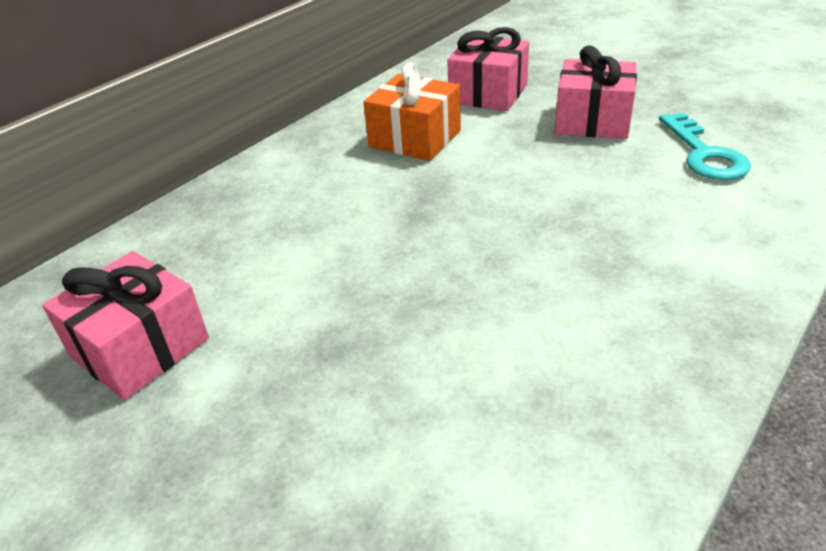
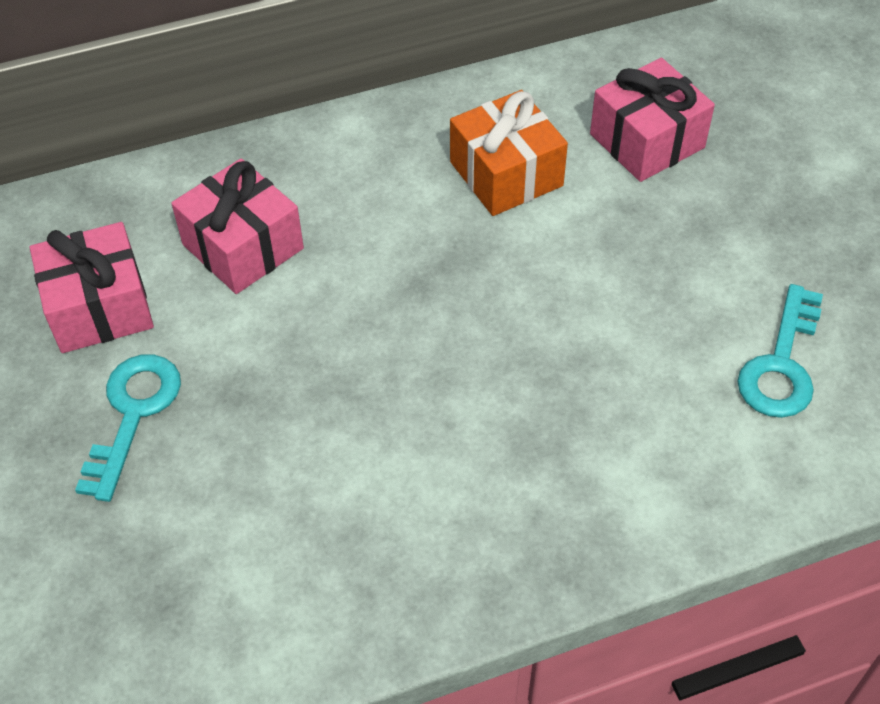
camera: 30 degrees right, 15 degrees up
pink gift [555,46,637,139] -> pink gift moved to [171,159,304,294]
none -> turquoise key [75,354,181,502]

